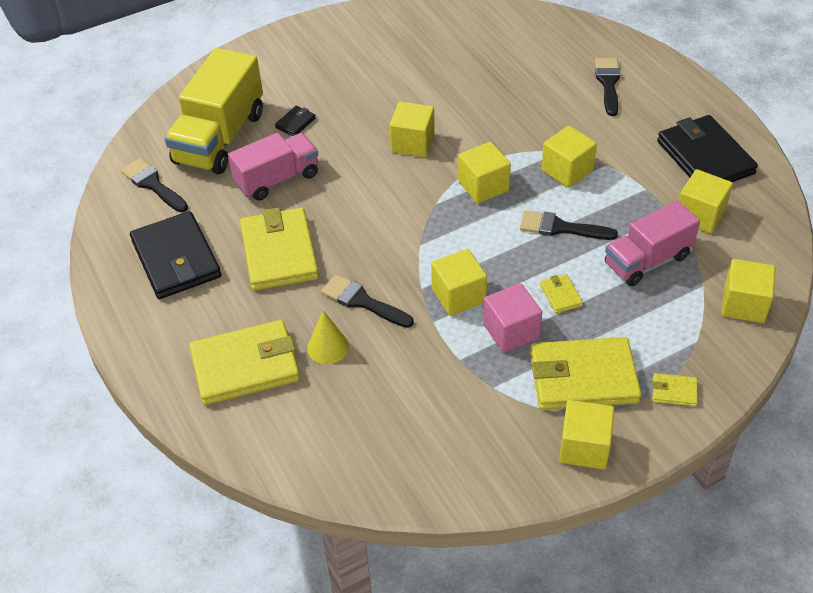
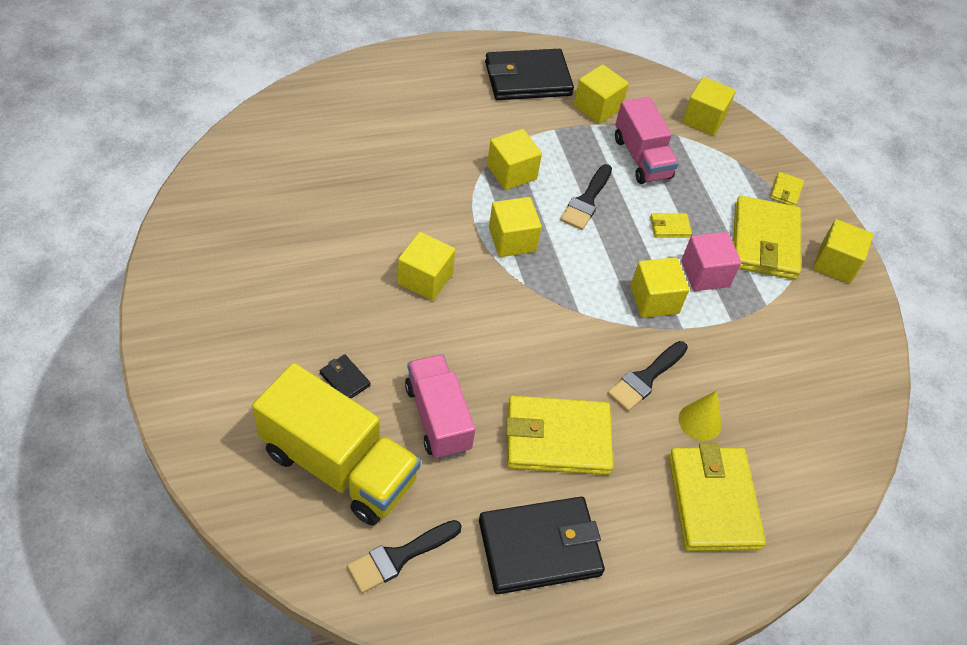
camera: 85 degrees left, 5 degrees up
black brush [595,58,620,116] -> none

